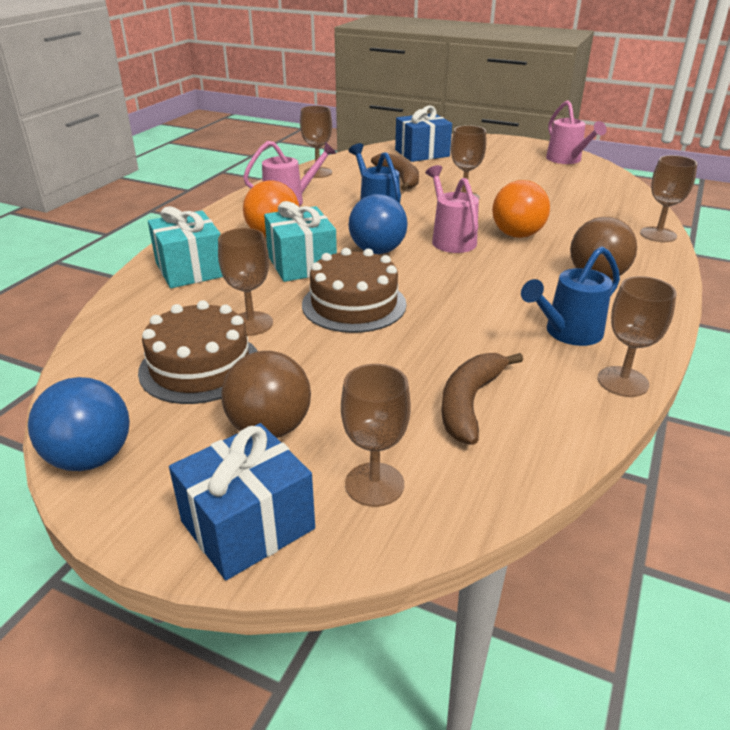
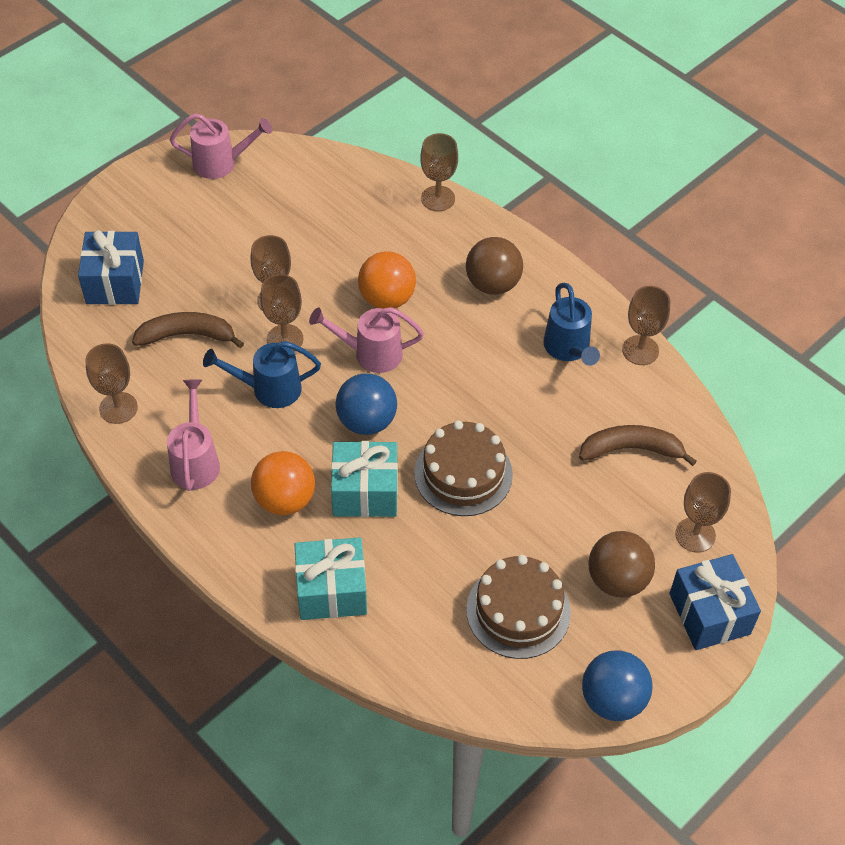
camera: 70 degrees left, 20 degrees up
brown goblet [218,228,273,336] -> brown goblet moved to [260,274,303,351]
brown banana [441,353,523,445] -> brown banana turned 135 degrees clockwise [579,425,697,466]

